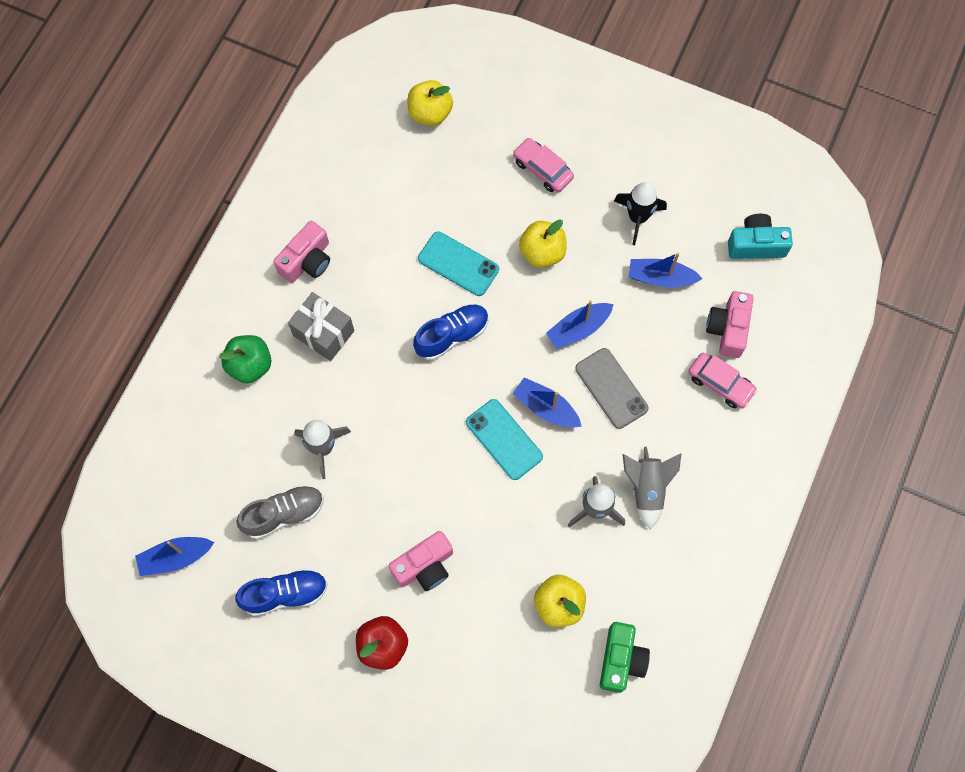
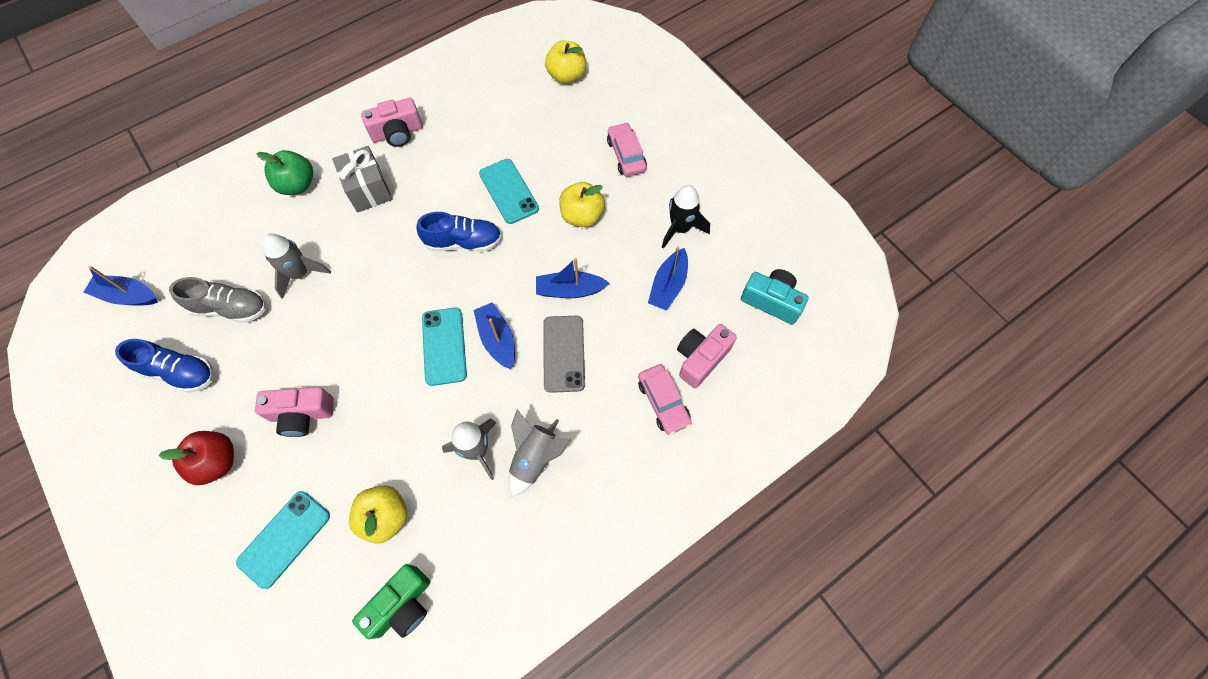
camera: 30 degrees right, 5 degrees down
blue boat [628,253,703,287] -> blue boat turned 105 degrees counterclockwise [648,246,688,311]
none -> turquoise phone [236,491,330,589]

